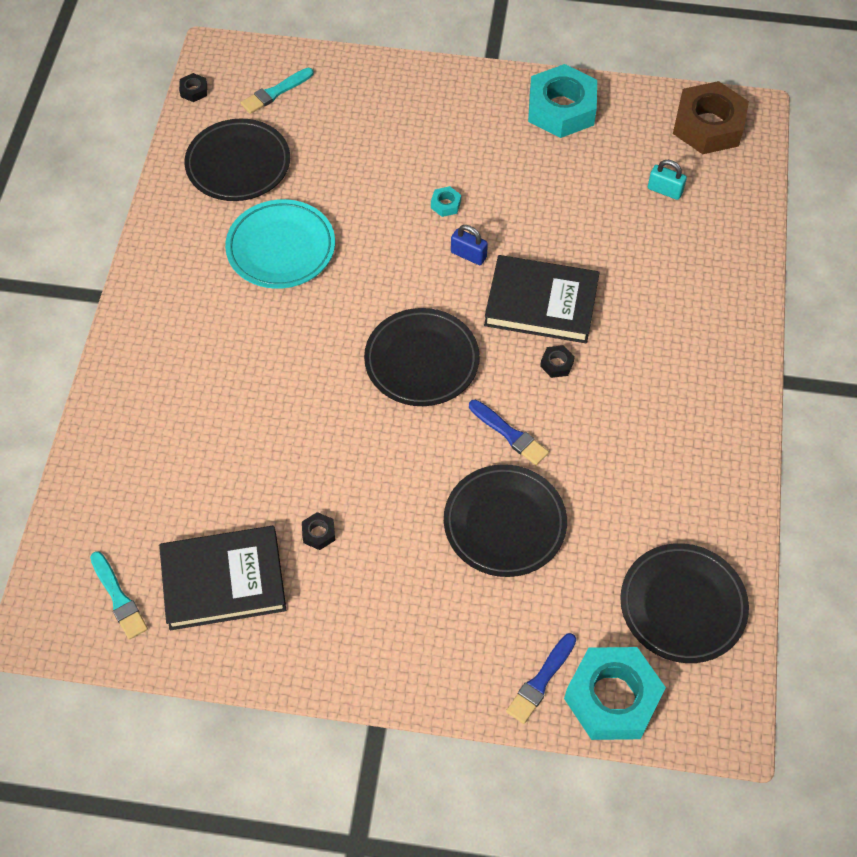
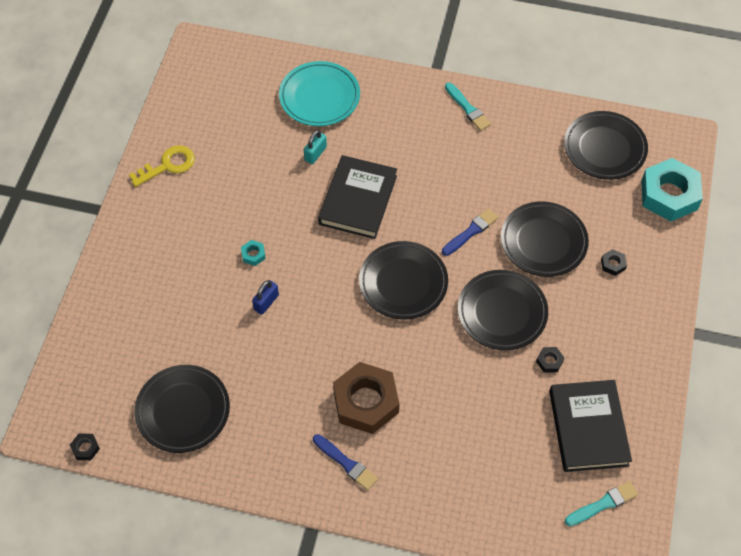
camera: 85 degrees left, 0 degrees up
turquoise plate [225,199,335,289] -> turquoise plate moved to [279,61,360,126]
turquoise brush [241,68,314,114] -> turquoise brush moved to [445,83,491,131]
blue padlock [451,225,488,265] -> blue padlock moved to [252,280,279,315]
blue brush [506,633,576,724] -> blue brush moved to [313,434,378,491]
turquoise nut [528,64,597,138] -> yellow key [129,145,195,187]
black nut [540,345,575,378] -> black nut moved to [601,249,627,276]
turquoise padlock [648,160,687,200] -> turquoise padlock moved to [304,130,327,164]
brown nut [673,81,749,154] -> brown nut moved to [333,362,399,434]
none -> black plate [458,270,548,350]

